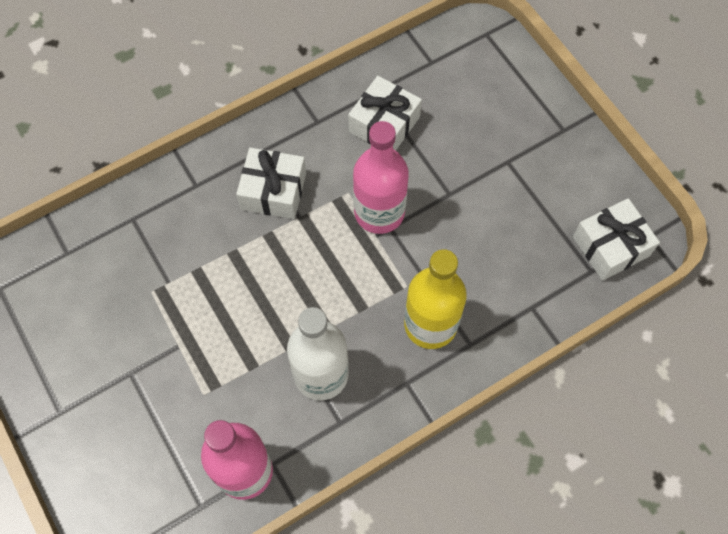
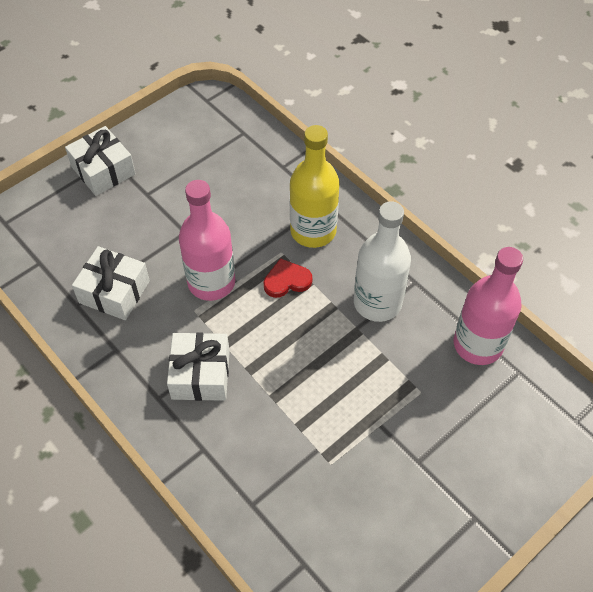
camera: 100 degrees left, 10 degrees down
white gift [573,198,660,281] -> white gift moved to [65,126,136,196]
none -> red heart [264,258,312,298]

